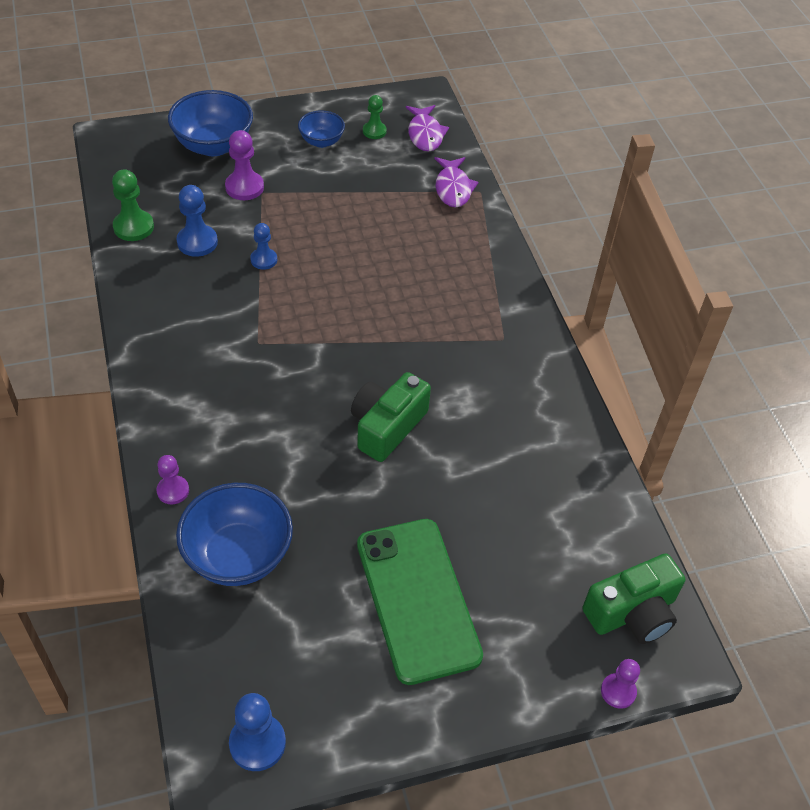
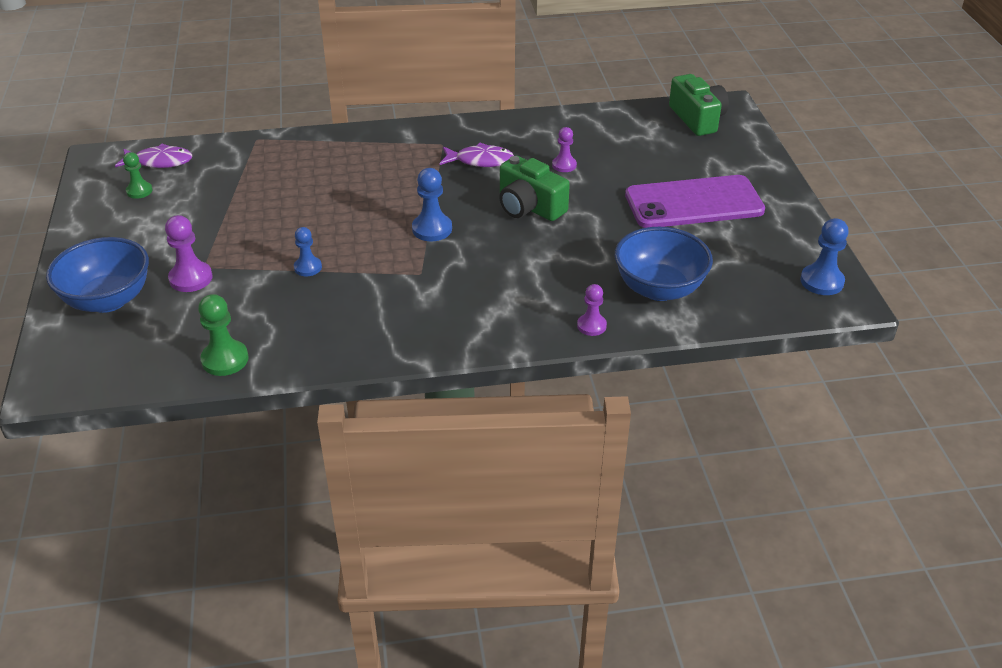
camera: 80 degrees left, 10 degrees down
blue pawn [176,185,218,257] -> blue pawn moved to [412,168,452,241]
blue bowl [298,110,345,148] -> none
green phone [357,519,483,685] -> purple phone [625,175,765,228]
purple fish [434,157,479,207] -> purple fish moved to [440,143,514,167]
purple pawn [601,659,640,709] -> purple pawn moved to [552,127,577,172]

